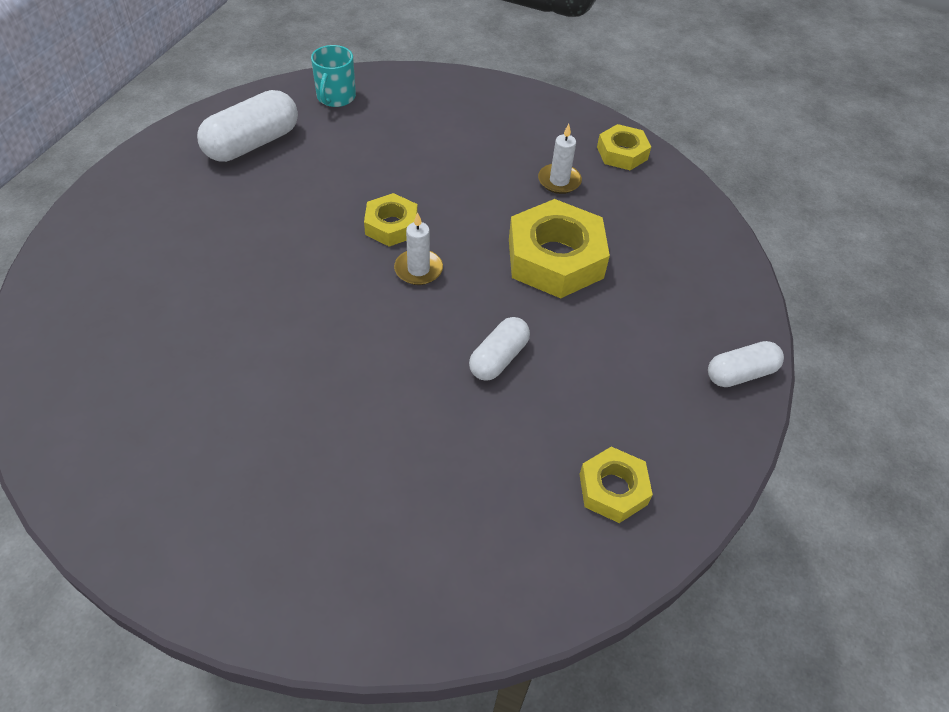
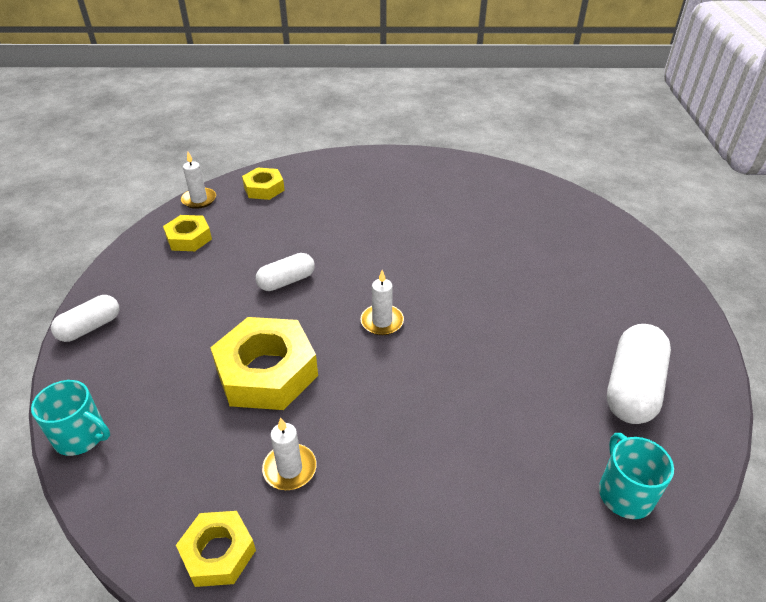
camera: 160 degrees right, 10 degrees down
yellow nut [364,193,418,247] -> yellow nut moved to [242,167,285,200]
white capsule [469,317,530,381] -> white capsule turned 45 degrees clockwise [256,253,315,291]
none -> turquoise mug [31,380,110,456]
none -> white candle [181,152,216,209]

